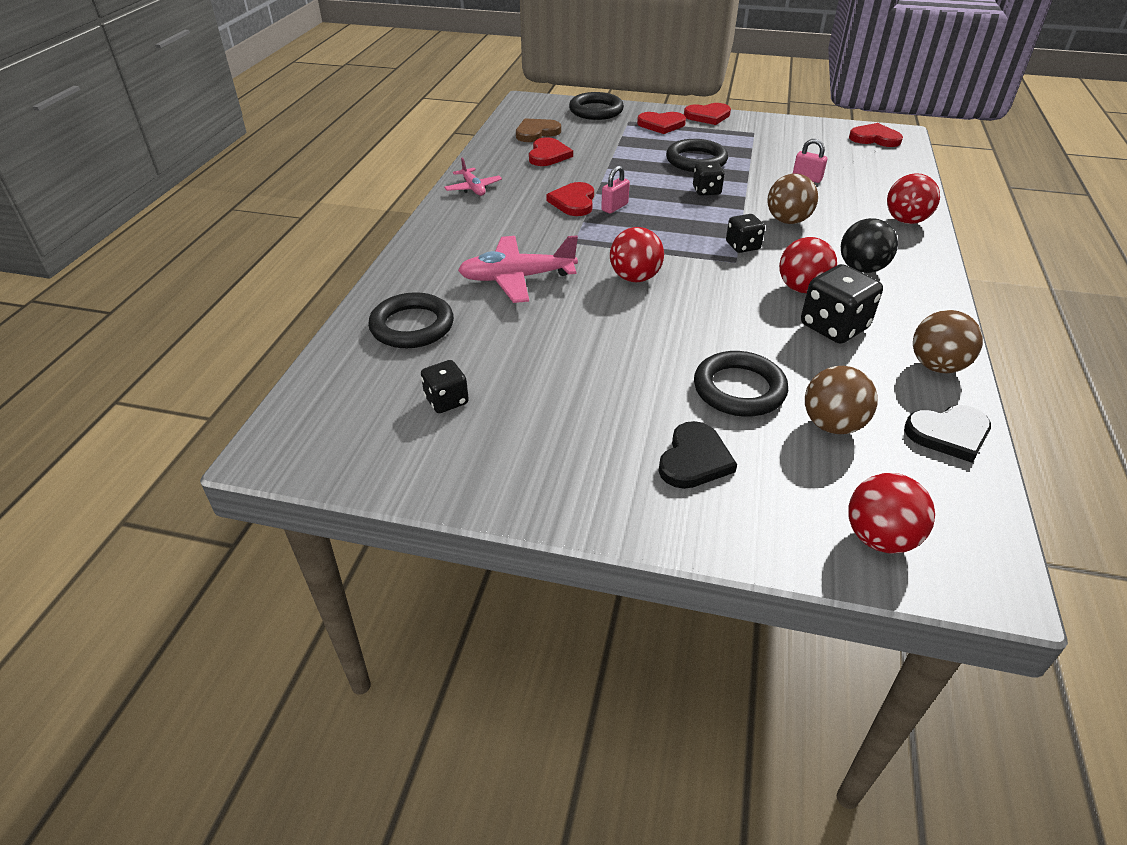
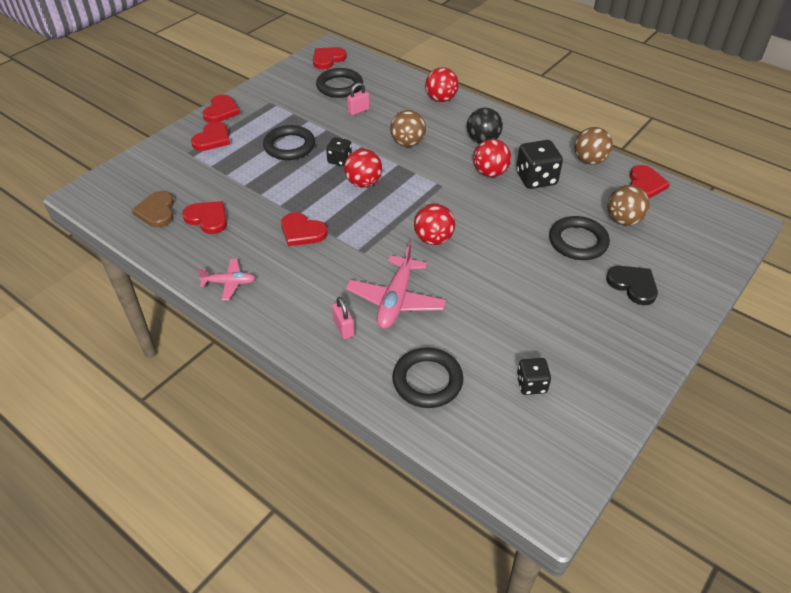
camera: 65 degrees left, 5 degrees up
black ring [569,92,624,120] -> black ring moved to [316,68,363,98]
pink padlock [601,166,630,214] -> pink padlock moved to [332,297,355,339]
black dice [726,214,765,253] -> none
red ball [848,473,935,553] -> red ball moved to [344,149,382,187]
black heart [904,405,991,463] -> red heart [629,165,670,198]

